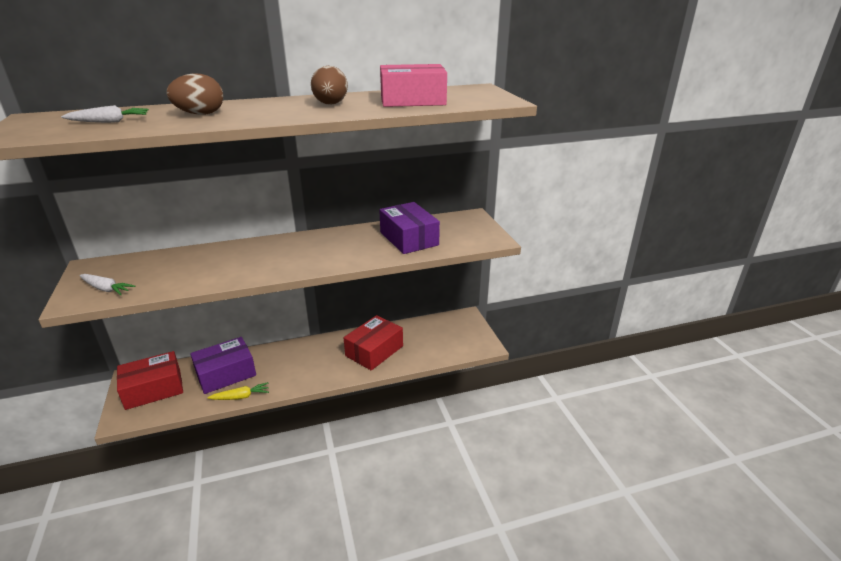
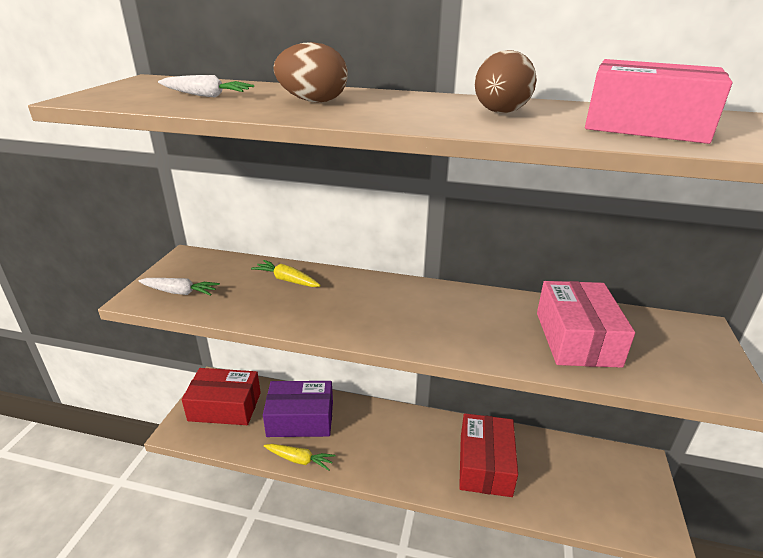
camera: 30 degrees right, 0 degrees up
white carrot [79,274,135,295] -> white carrot turned 45 degrees counterclockwise [138,278,220,296]
red box [344,315,403,371] -> red box turned 60 degrees counterclockwise [459,413,518,497]
purple box [379,202,440,254] -> pink box [537,281,635,368]
none -> yellow carrot [251,260,321,287]

